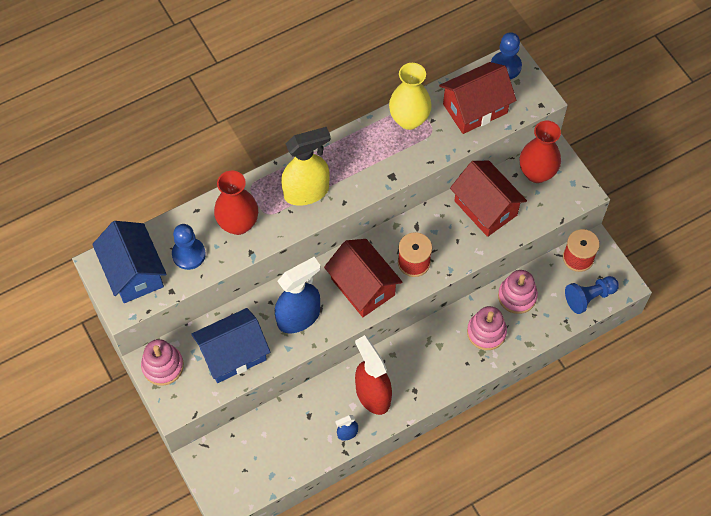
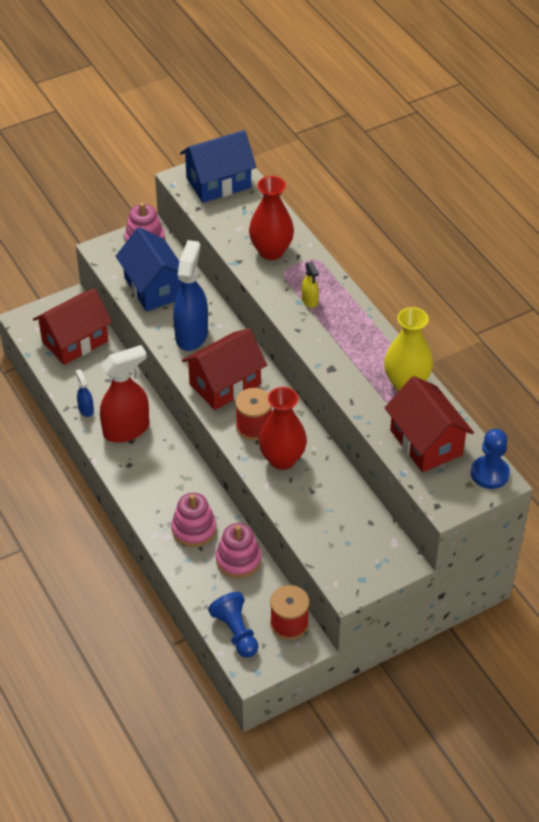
camera: 90 degrees right, 15 degrees down
blue pawn [172,224,206,270] -> none
blue spray bottle [275,257,321,333] -> blue spray bottle turned 135 degrees counterclockwise [173,240,208,351]
yellow spray bottle [281,127,331,206] -> yellow spray bottle [302,261,319,308], size x0.46
red house [450,161,527,237] -> red house moved to [33,288,112,365]
red vase [520,121,561,183] -> red vase moved to [259,387,307,470]

